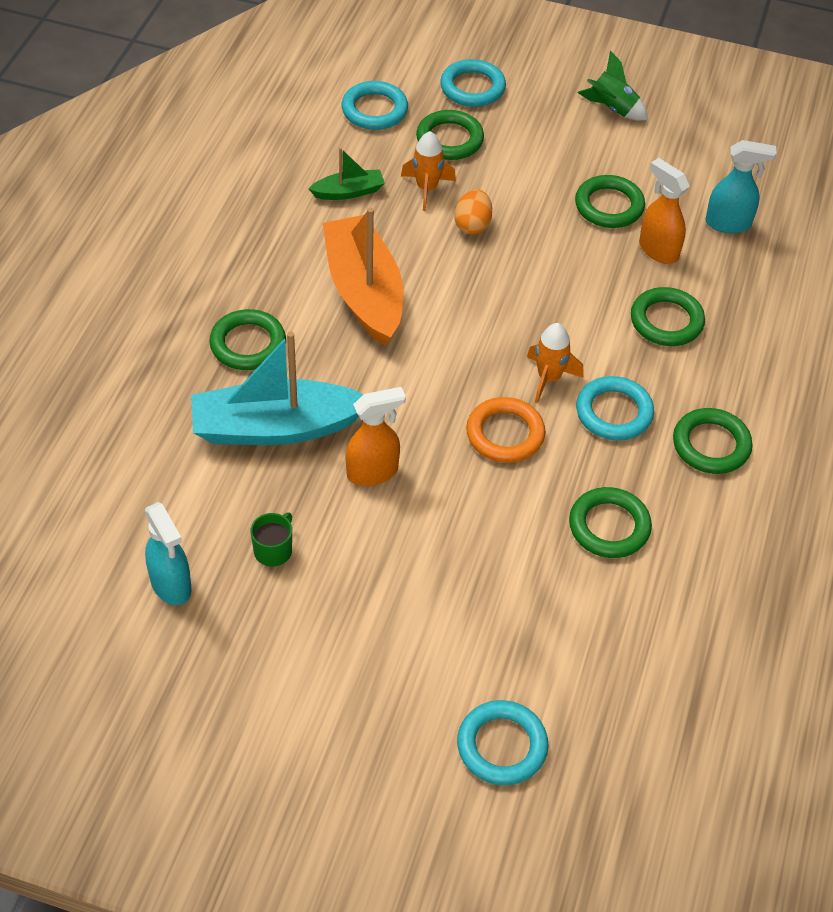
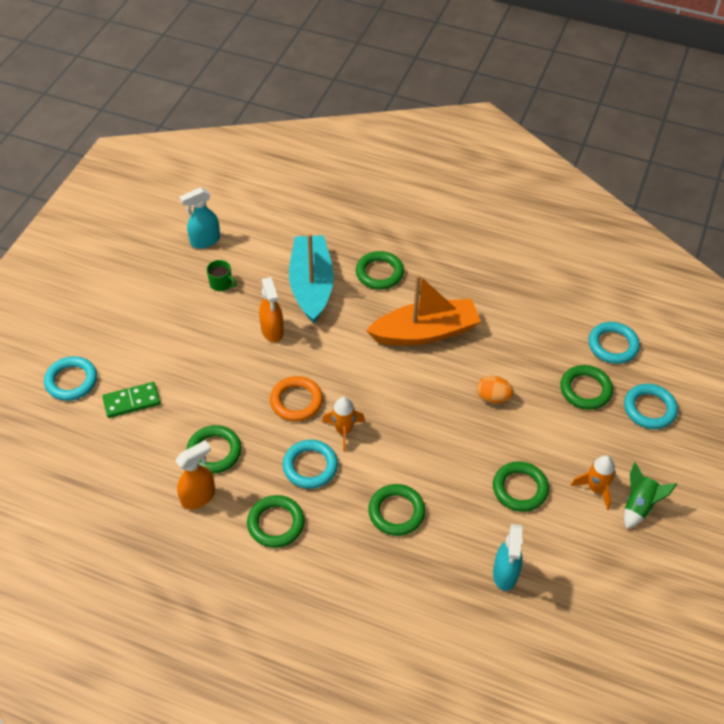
camera: 95 degrees right, 0 degrees up
green boat [308,147,385,200] -> none
orange rocket [401,131,456,211] -> orange rocket moved to [571,455,616,510]
orange spray bottle [639,158,690,264] -> orange spray bottle moved to [175,440,215,509]
none -> green domino [102,382,160,418]

